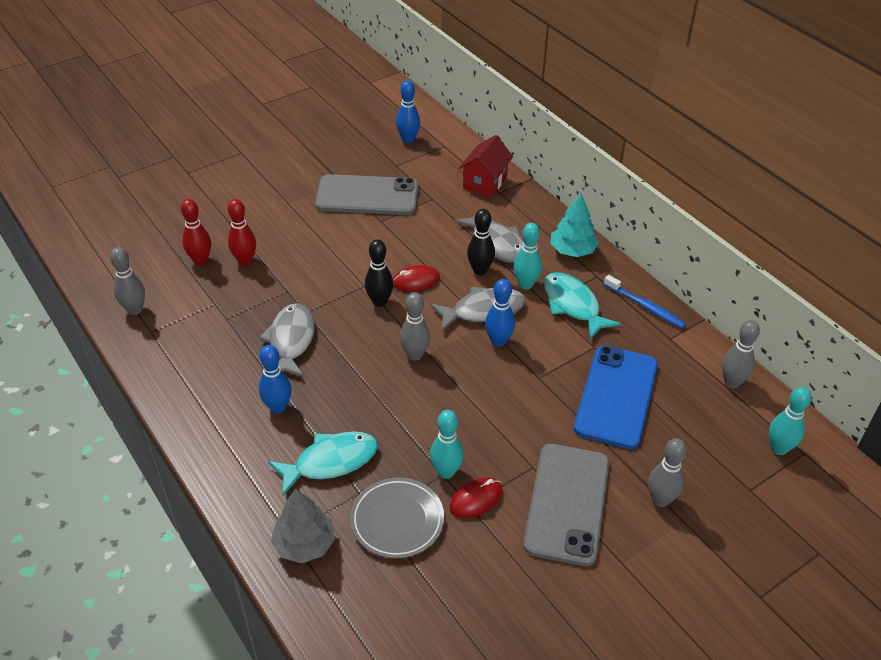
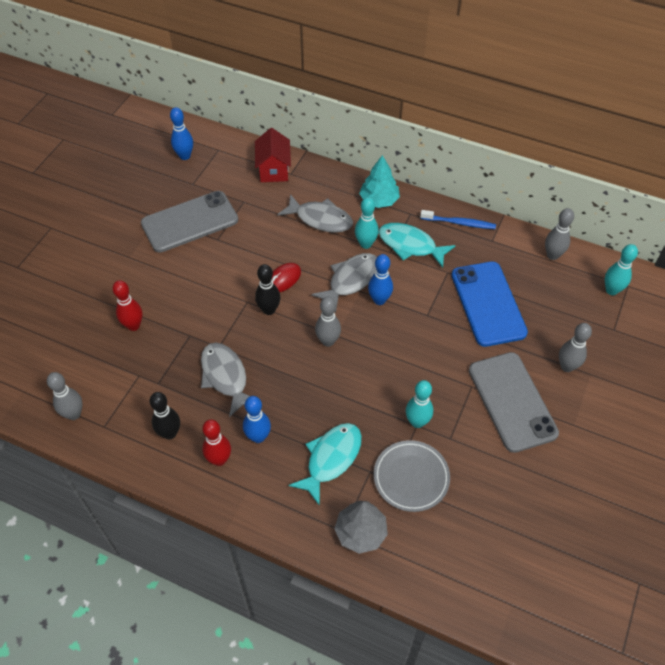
camera: 30 degrees left, 10 degrees up
red bowling pin [181,199,211,265] -> red bowling pin moved to [202,419,231,466]
red mouse [450,477,503,518] -> none
black bowling pin [467,209,495,275] -> black bowling pin moved to [150,392,180,439]

